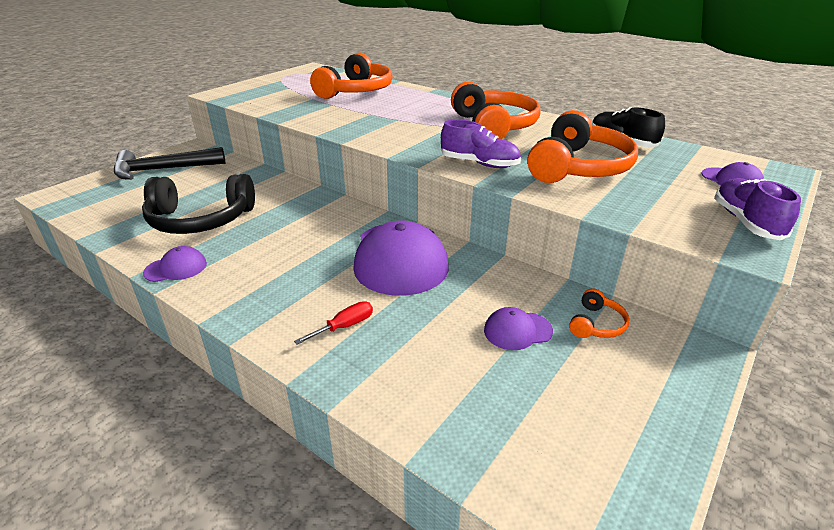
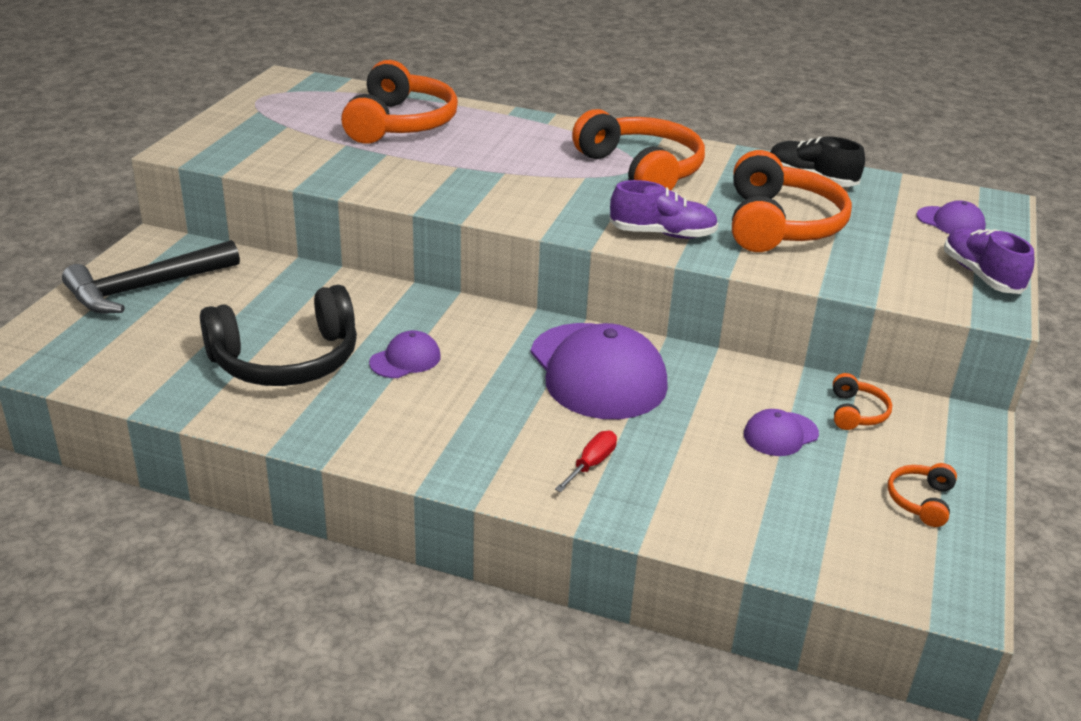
camera: 20 degrees left, 0 degrees up
purple cap [143,246,207,282] -> purple cap moved to [369,330,441,378]
none -> orange headphones [888,463,957,527]

